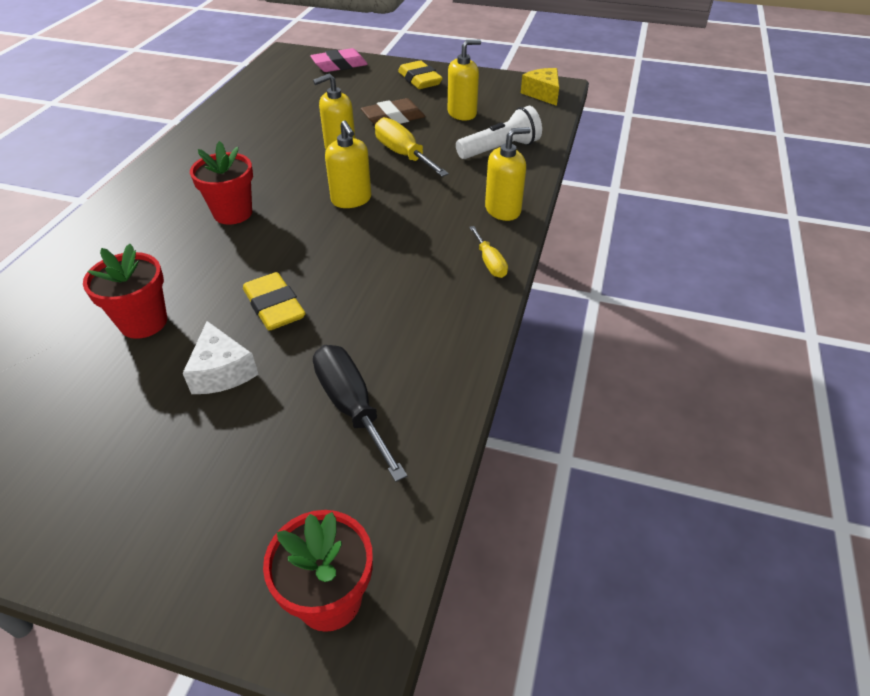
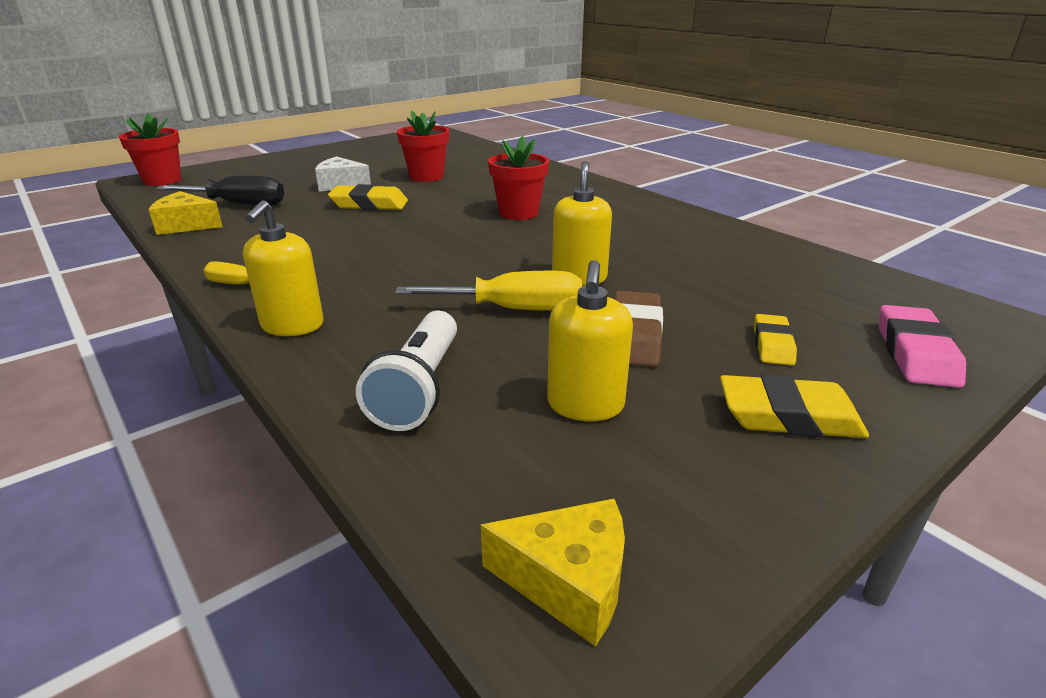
camera: 125 degrees right, 15 degrees down
yellow soap dispenser [325,120,371,208] -> none
none -> yellow cheese [148,191,223,235]
none -> yellow eraser [754,314,797,365]

